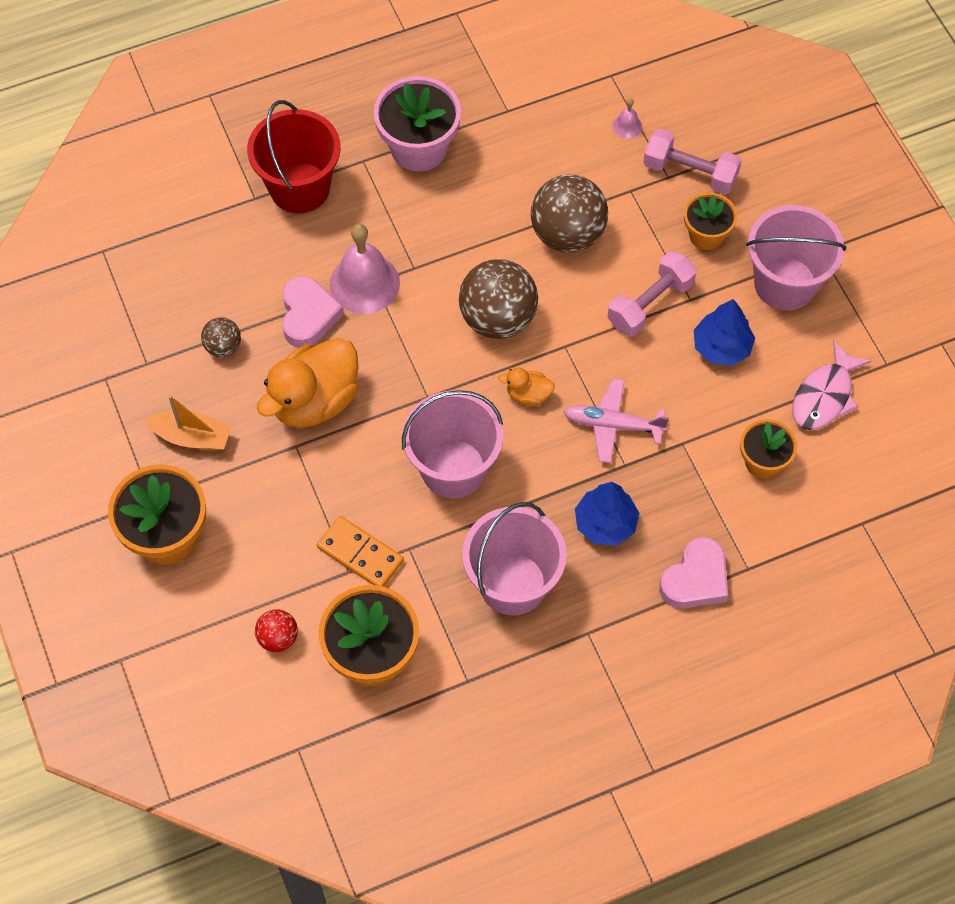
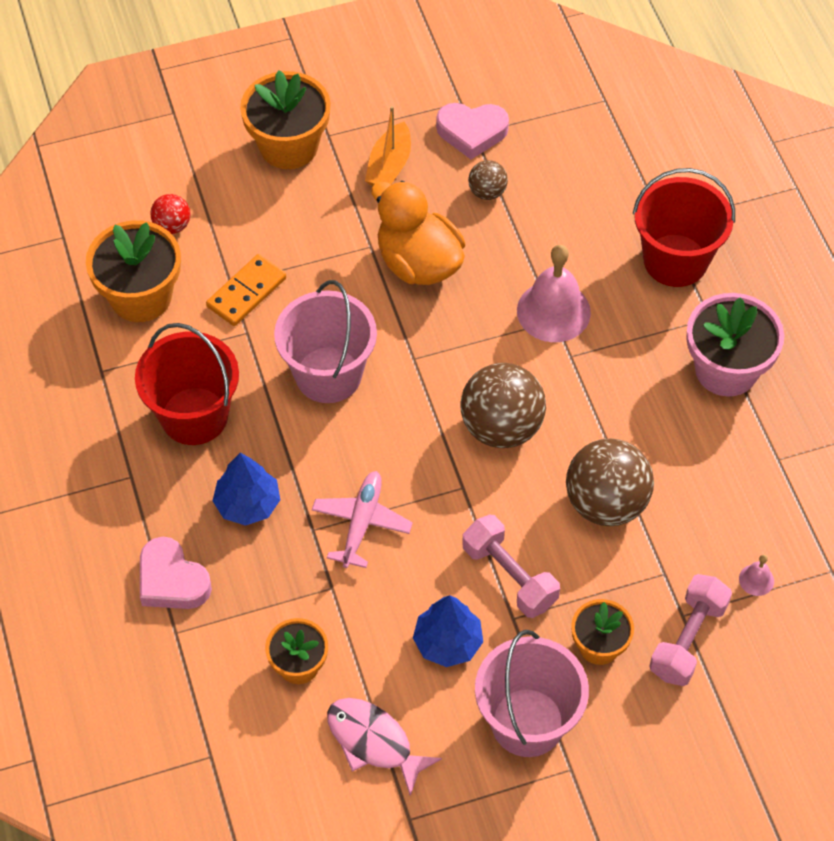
camera: 95 degrees right, 5 degrees down
pink heart [282,276,344,347] -> pink heart moved to [436,103,509,159]
pink bucket [462,502,567,616] -> red bucket [135,323,239,445]
orange duck [498,368,555,406] -> none

